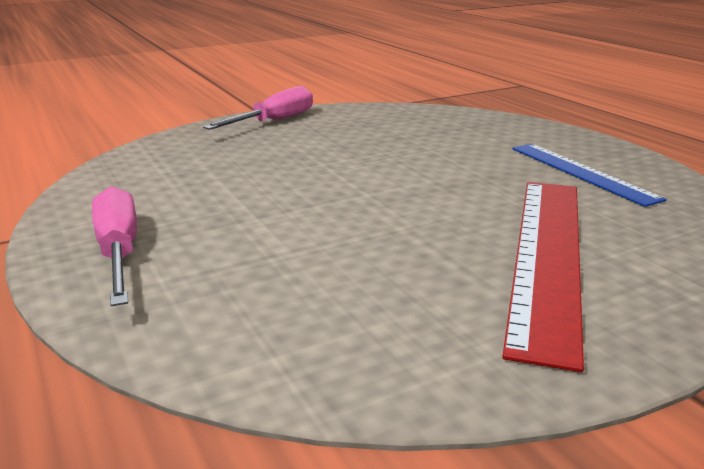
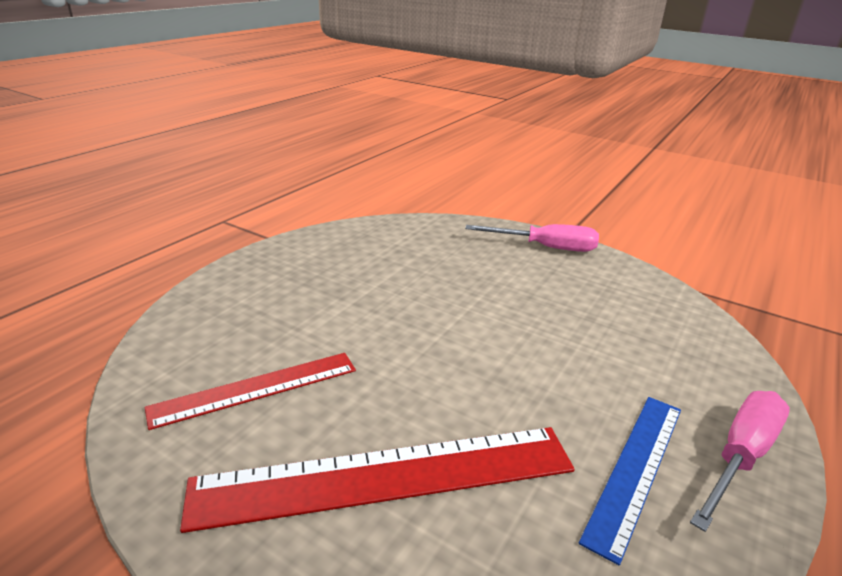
camera: 60 degrees right, 5 degrees up
pink screwdriver [92,186,137,306] -> pink screwdriver moved to [690,391,790,532]
none -> red ruler [145,353,356,430]

